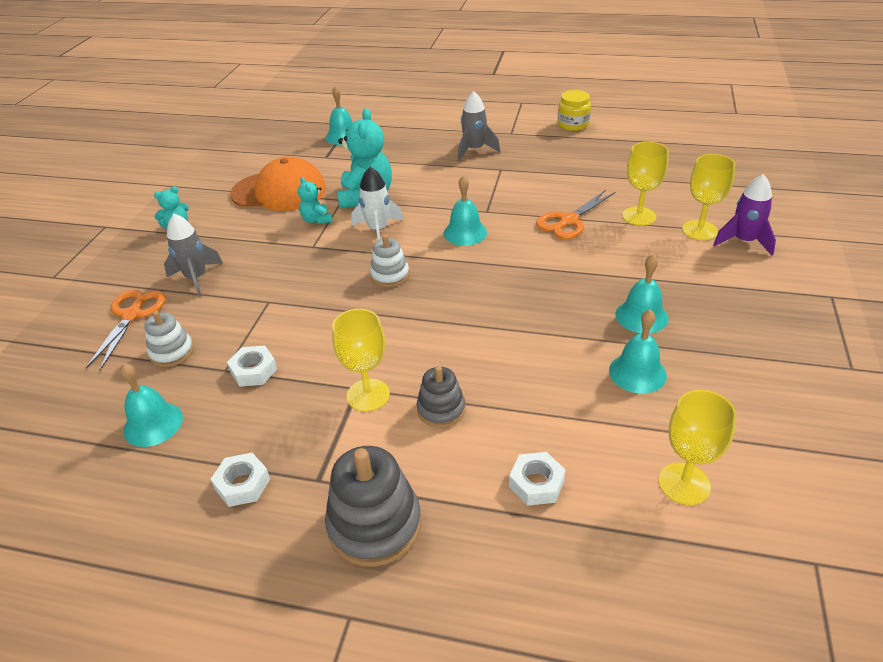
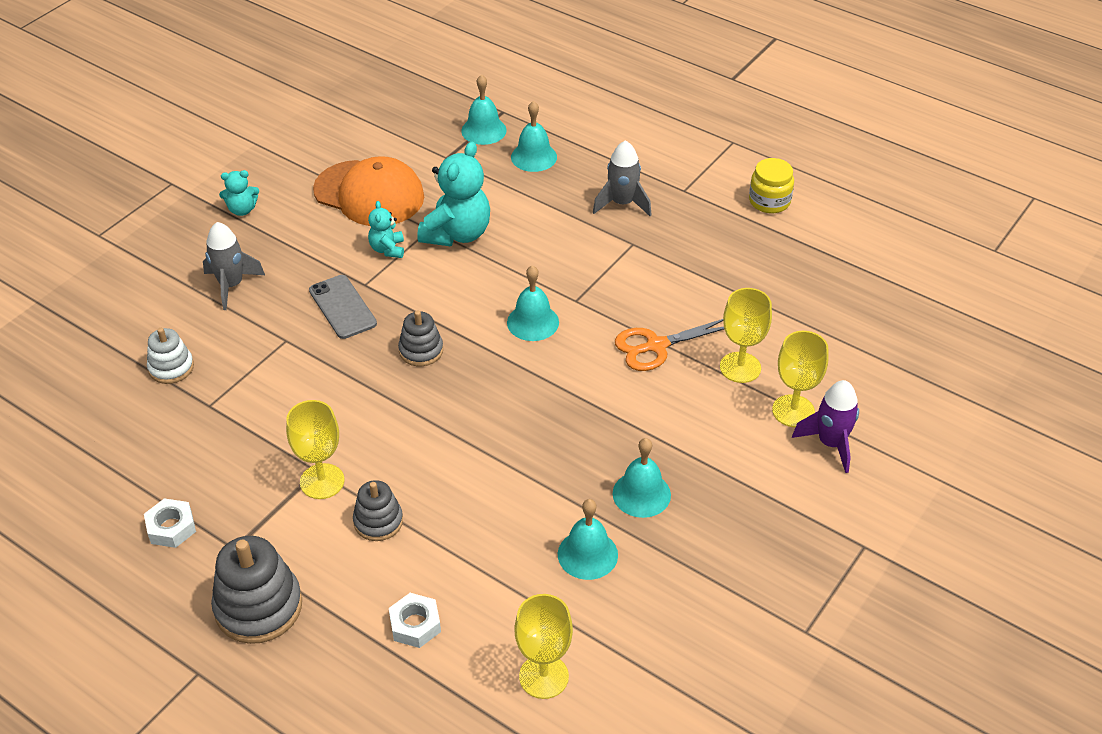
camera: 20 degrees right, 5 degrees up
orange scissors [86,290,165,370] -> none
turquoise bell [120,363,183,447] -> turquoise bell moved to [511,101,557,172]
white nut [227,345,277,387] -> none
white rocket [352,167,403,240] -> none
white stacking toy [370,235,409,287] -> grey stacking toy [398,310,443,366]
none -> grey phone [309,275,377,339]

